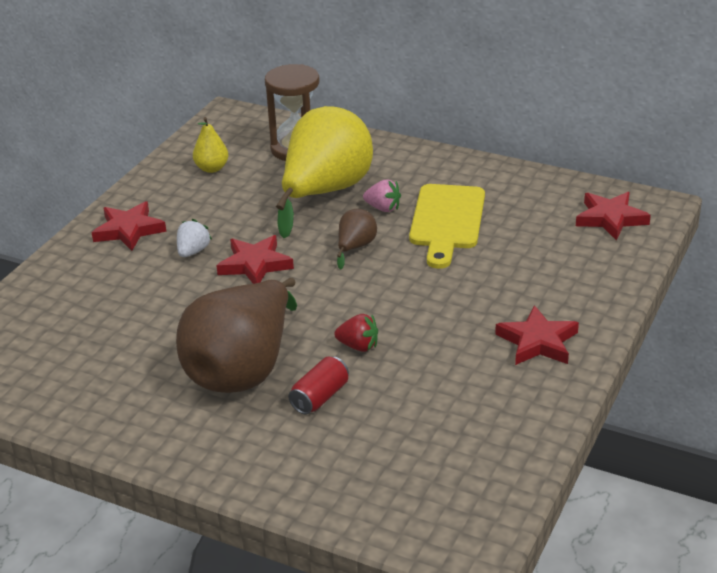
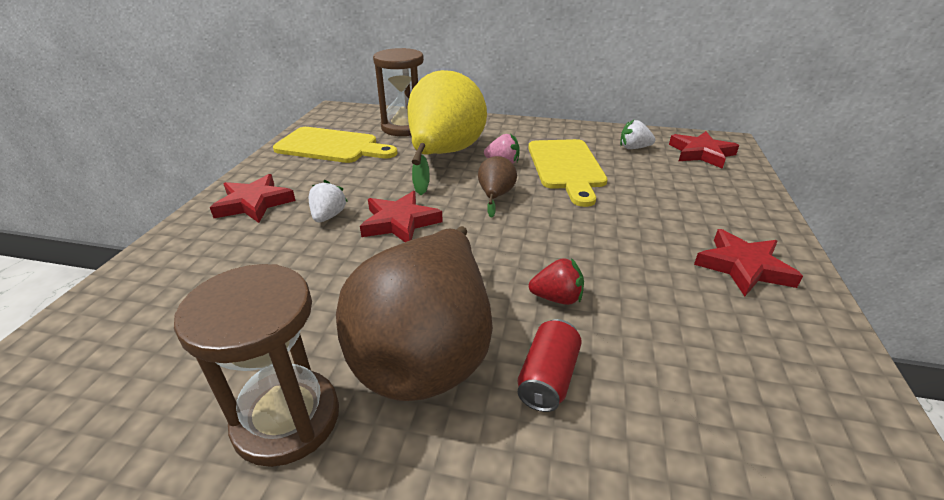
camera: 15 degrees left, 0 degrees up
yellow pear [193,117,228,173] -> yellow cutting board [273,127,397,163]
none -> brown hourglass [174,264,339,467]
none -> white strawberry [620,120,656,149]

